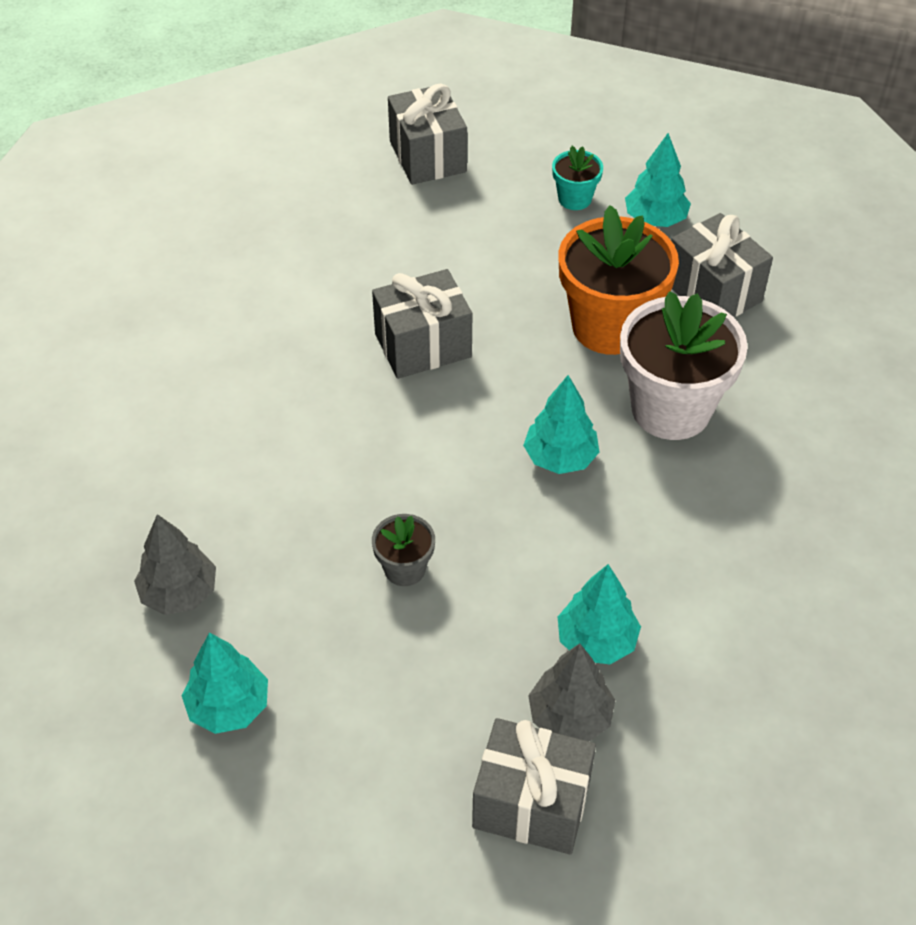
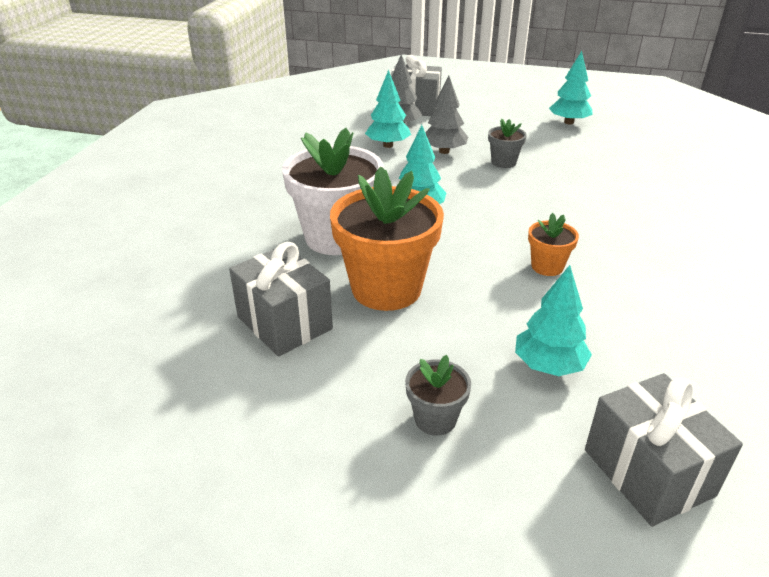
camera: 175 degrees right, 15 degrees down
grey tree [134,514,216,615] -> grey tree moved to [425,75,468,154]
grey gift [372,269,472,379] -> orange flower pot [528,213,579,276]
turquoise flower pot [552,146,603,210] -> grey flower pot [405,355,471,436]
turquoise tree [625,133,691,227] -> turquoise tree moved to [515,265,592,376]

